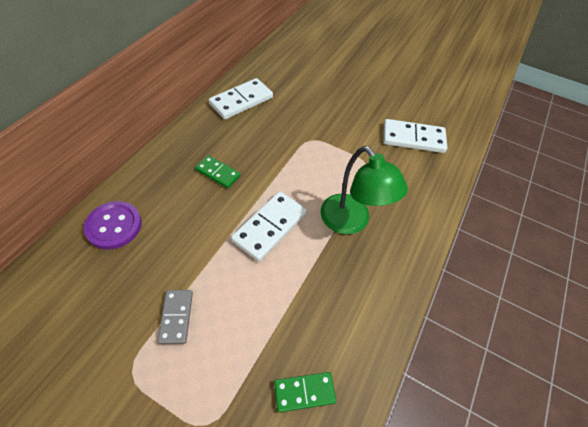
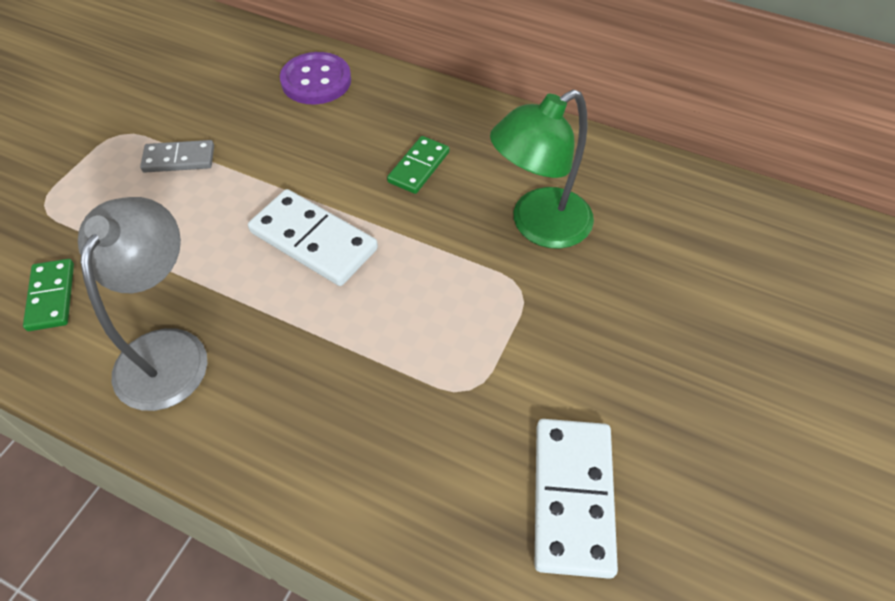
camera: 90 degrees right, 0 degrees up
white domino [209,78,273,119] -> none
green lamp [320,146,408,234] -> green lamp moved to [490,89,594,249]
none -> grey lamp [78,197,207,411]

